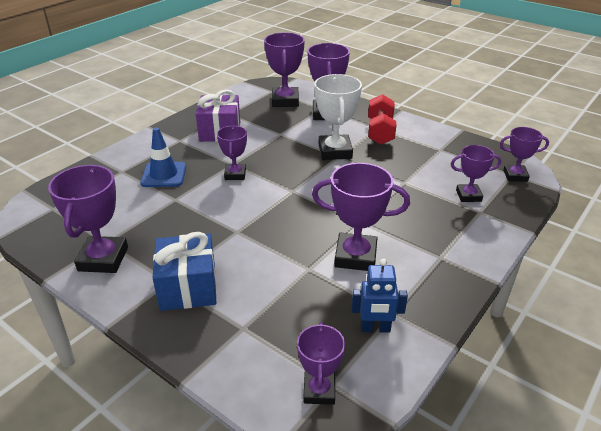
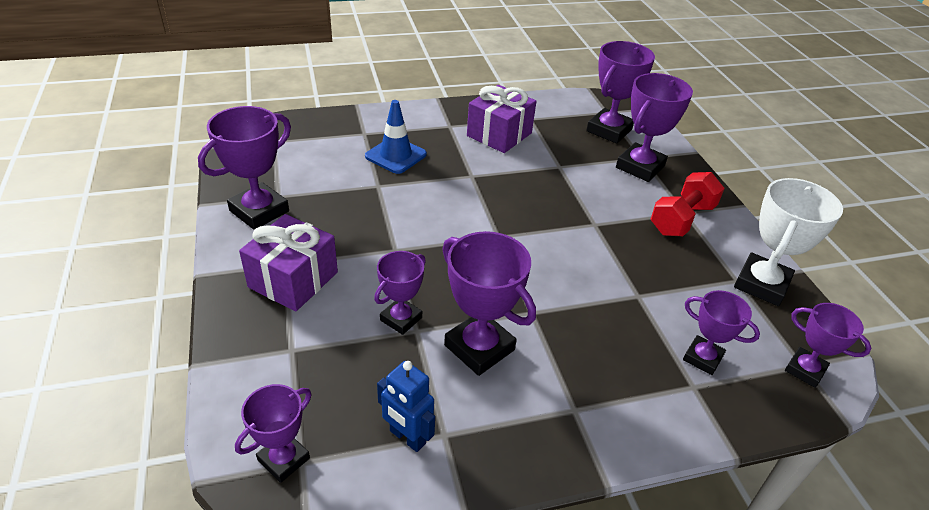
camera: 35 degrees right, 5 degrees up
blue gift [152,232,216,311] -> purple gift [239,214,338,311]
purple trophy [217,126,247,180] -> purple trophy moved to [374,251,426,335]
white trophy [315,74,362,160] -> white trophy moved to [734,178,843,306]

